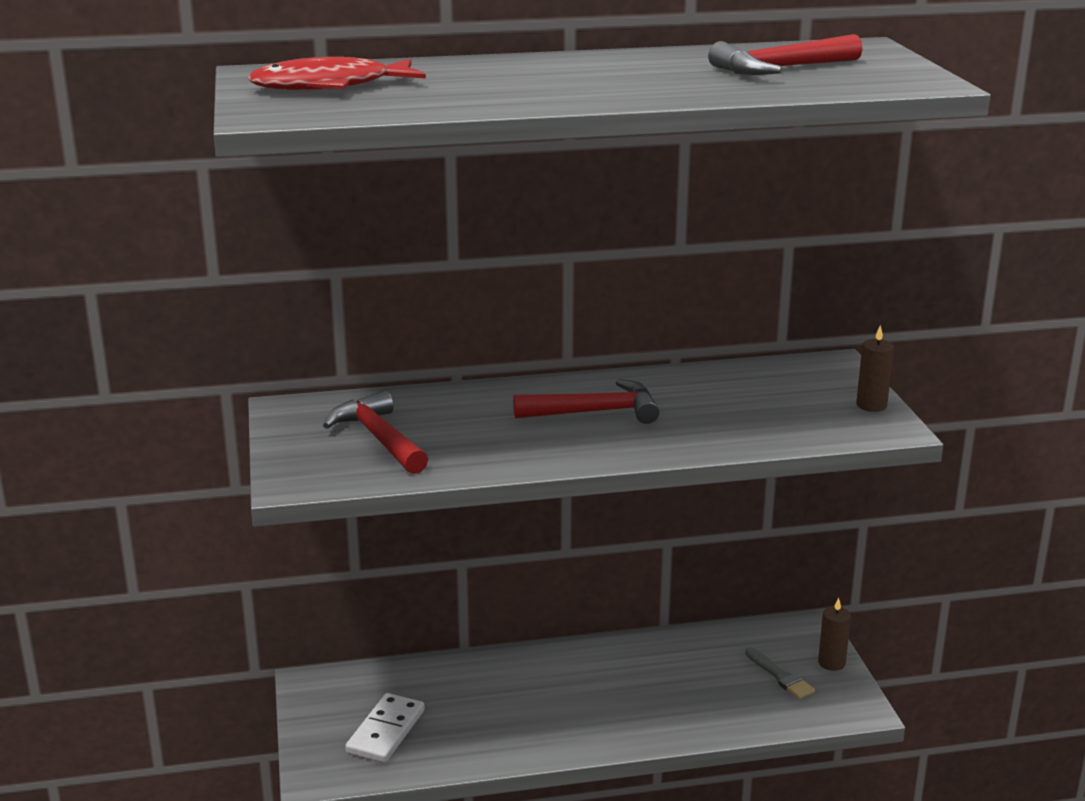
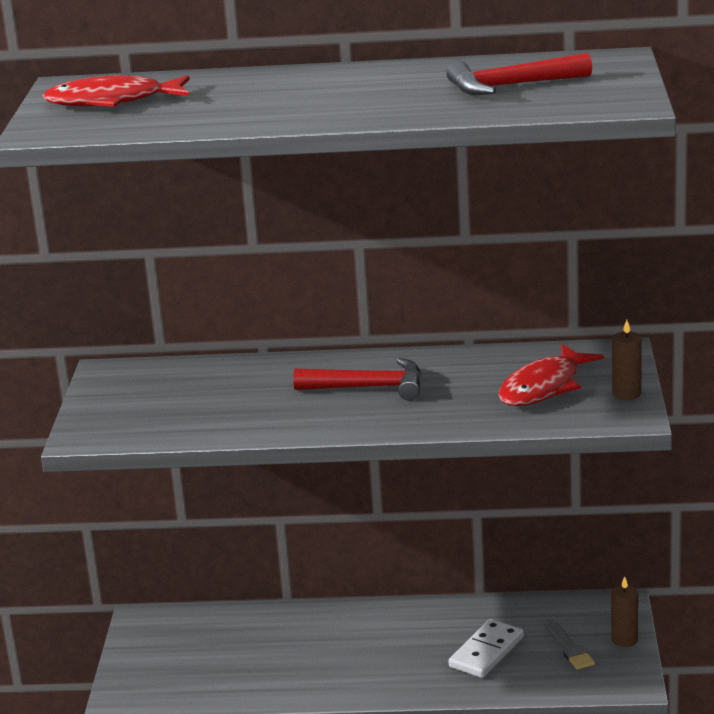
camera: 15 degrees right, 0 degrees up
red hammer [323,391,428,474] -> none
white domino [345,693,425,763] -> white domino moved to [448,619,524,678]
none -> red fish [498,344,604,406]

